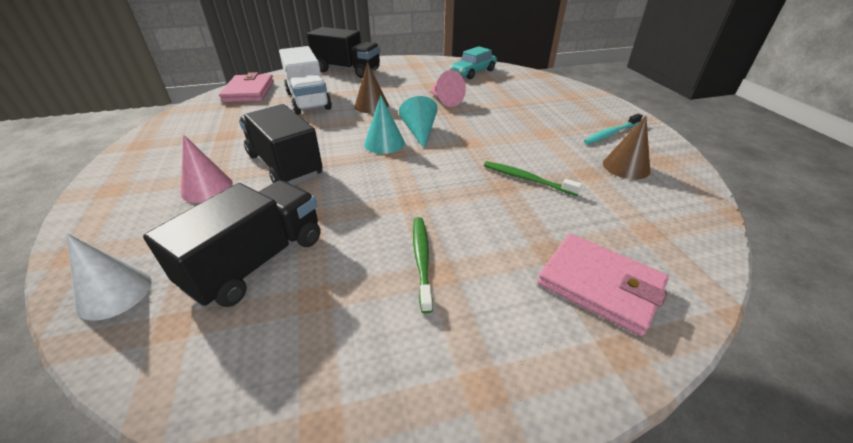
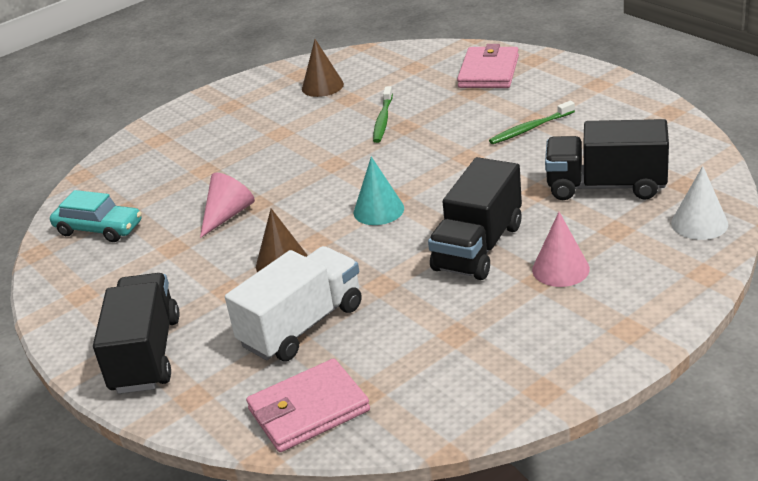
camera: 110 degrees left, 5 degrees down
turquoise cone [399,96,438,149] -> none
turquoise toothbrush [584,114,643,144] -> none

